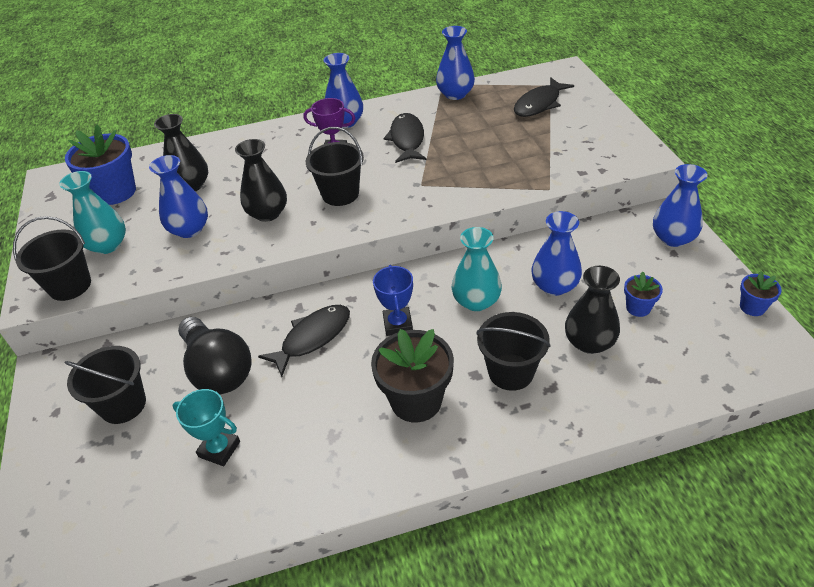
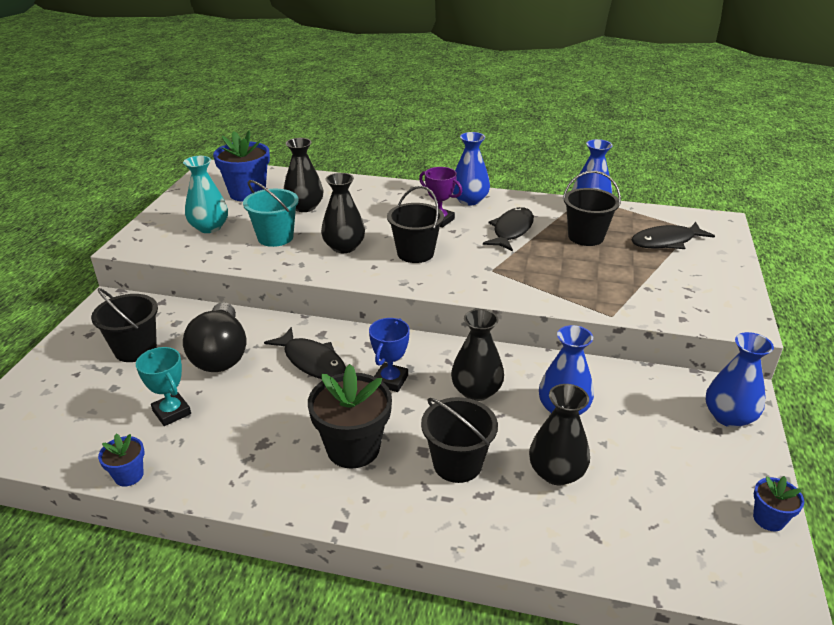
camera: 25 degrees right, 10 degrees down
black bucket [13,216,91,301] -> black bucket moved to [563,171,621,246]
blue vase [149,155,208,238] -> turquoise bucket [243,180,299,247]
black fish [258,305,350,377] -> black fish turned 60 degrees clockwise [264,327,346,379]
turquoise vase [451,227,502,311] -> black vase [451,309,504,401]
blue flower pot [624,271,663,317] -> blue flower pot moved to [98,434,144,486]

